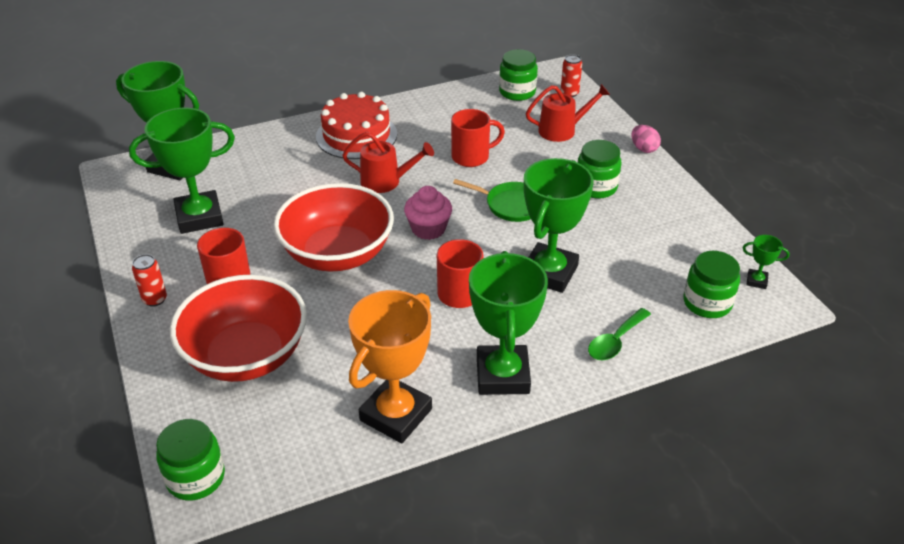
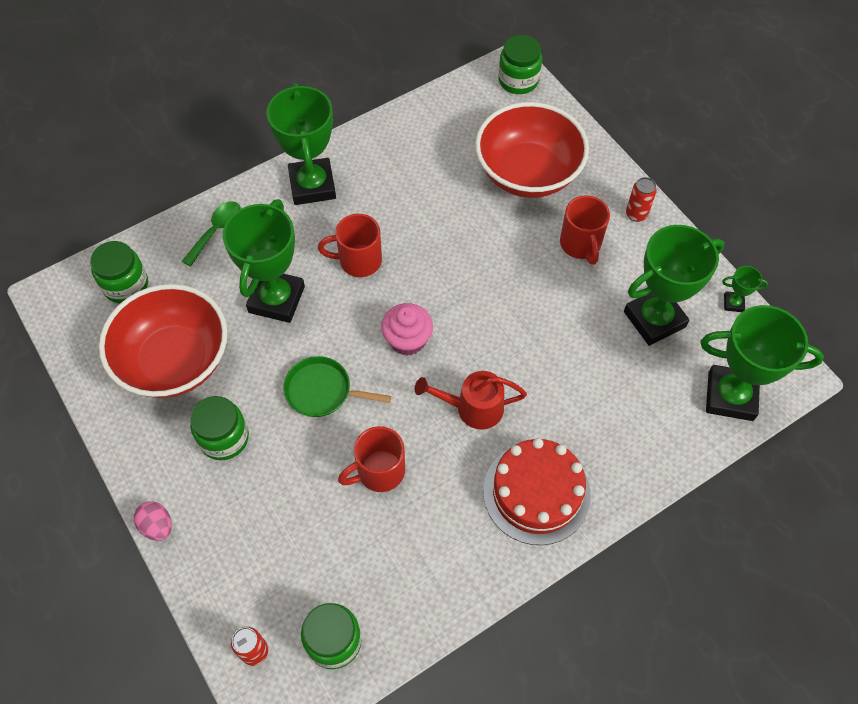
camera: 170 degrees right, 20 degrees up
red bowl [273,183,394,272] -> red bowl moved to [99,284,227,398]
orange trophy [348,290,432,443] -> none
red watering can [526,84,610,142] -> none
green trophy [743,235,789,289] -> green trophy moved to [722,266,768,312]

